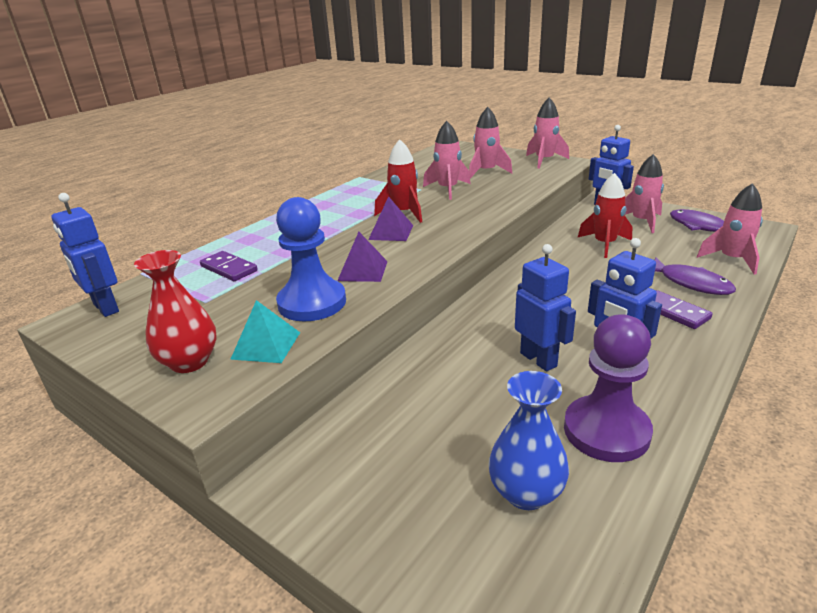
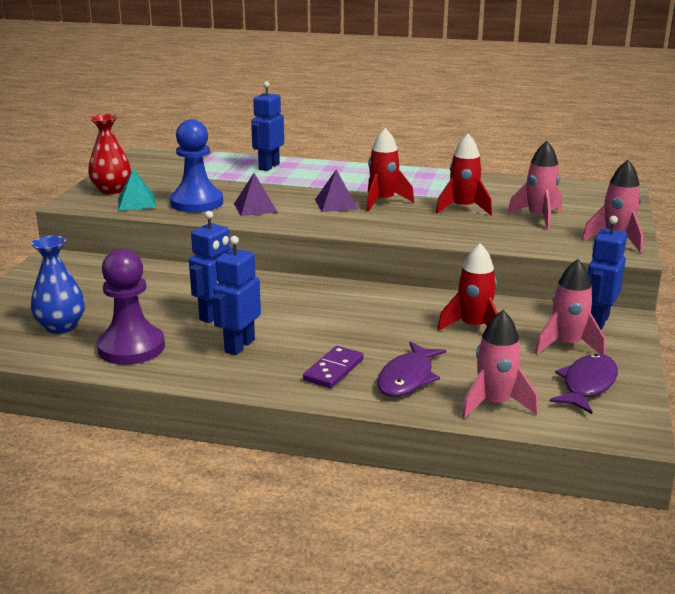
camera: 65 degrees right, 5 degrees down
blue robot [51,193,119,317] -> blue robot moved to [251,81,284,171]
purple domino [200,251,258,281] -> none
pink rocket [423,121,471,200] -> red rocket [436,134,492,215]

